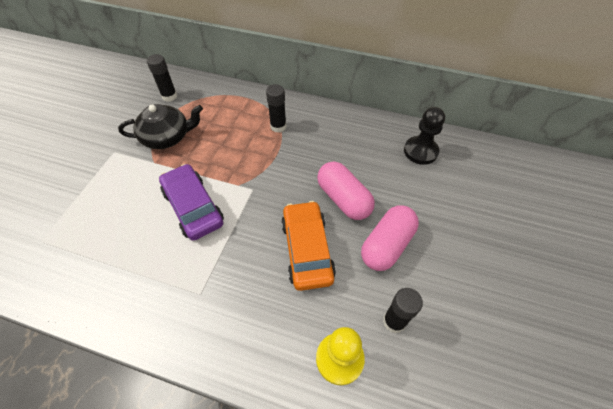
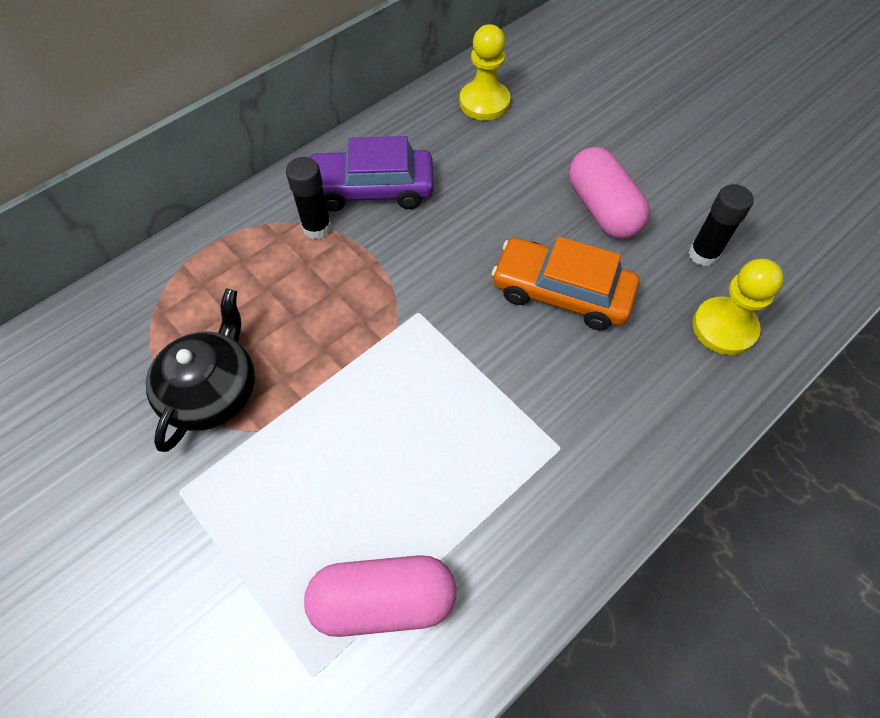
camera: 60 degrees left, 5 degrees up
black glue stick [147,54,177,102] -> none
purple car [159,164,224,241] -> purple car moved to [309,136,434,212]
pink capsule [317,161,375,220] -> pink capsule moved to [304,555,457,637]
black pawn [404,107,445,165] -> yellow pawn [459,24,510,121]

